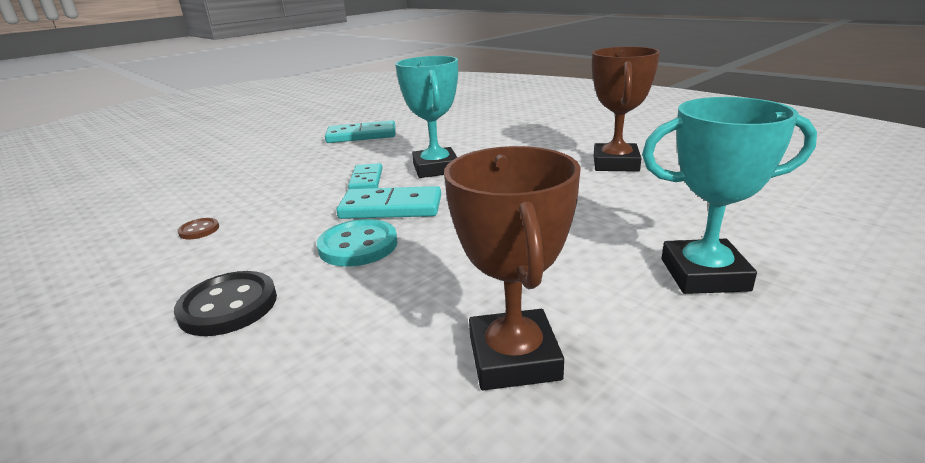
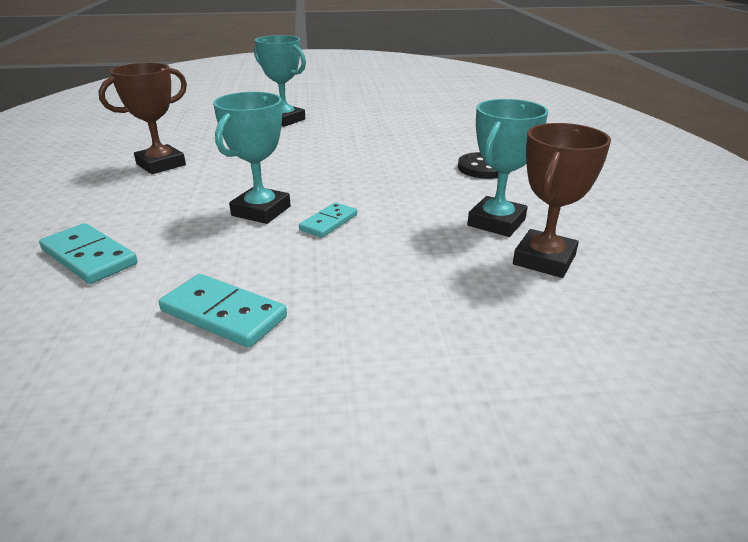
camera: 145 degrees left, 5 degrees up
brown button [177,218,219,239] -> turquoise trophy [467,99,548,237]
turquoise button [317,219,398,267] -> none
turquoise domino [336,186,441,219] -> turquoise domino moved to [39,223,138,284]
brown trophy [444,146,581,390] -> brown trophy moved to [513,123,611,278]

